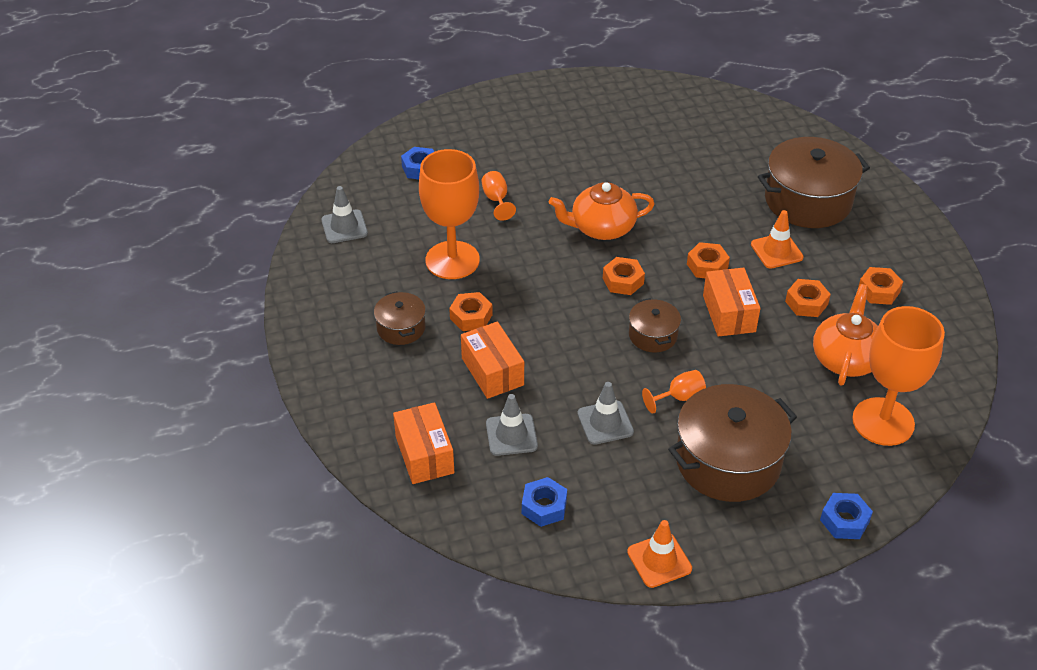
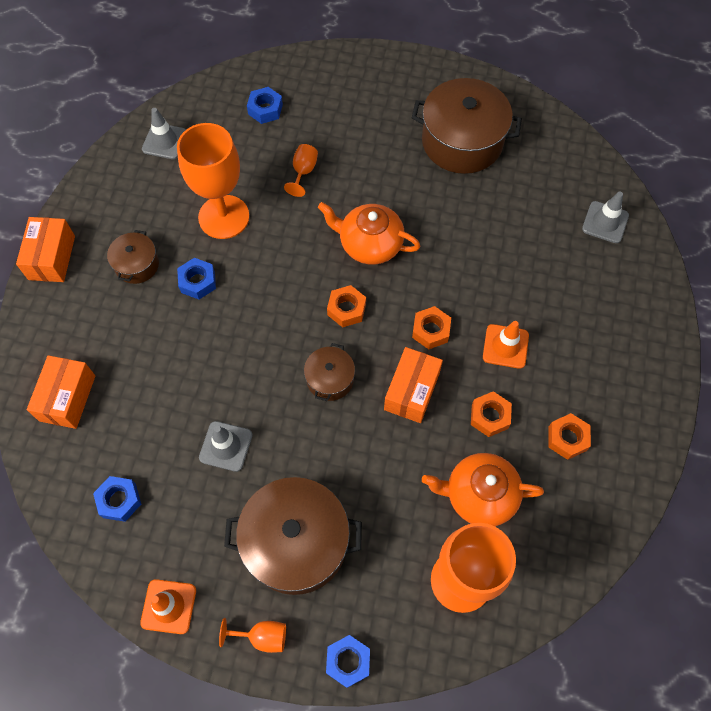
camera: 30 degrees right, 20 degrees up
orange nut [449,292,493,331] -> blue nut [177,258,216,300]
orange box [461,322,524,399] -> orange box moved to [16,217,75,282]
grey traffic cone [486,394,538,456] -> grey traffic cone moved to [582,192,629,243]
orange goblet [642,370,706,414] -> orange goblet moved to [219,618,286,653]
brown pot [758,137,870,228] -> brown pot moved to [412,78,522,174]
orange teapot [813,284,878,386] -> orange teapot turned 135 degrees counterclockwise [422,453,544,526]

